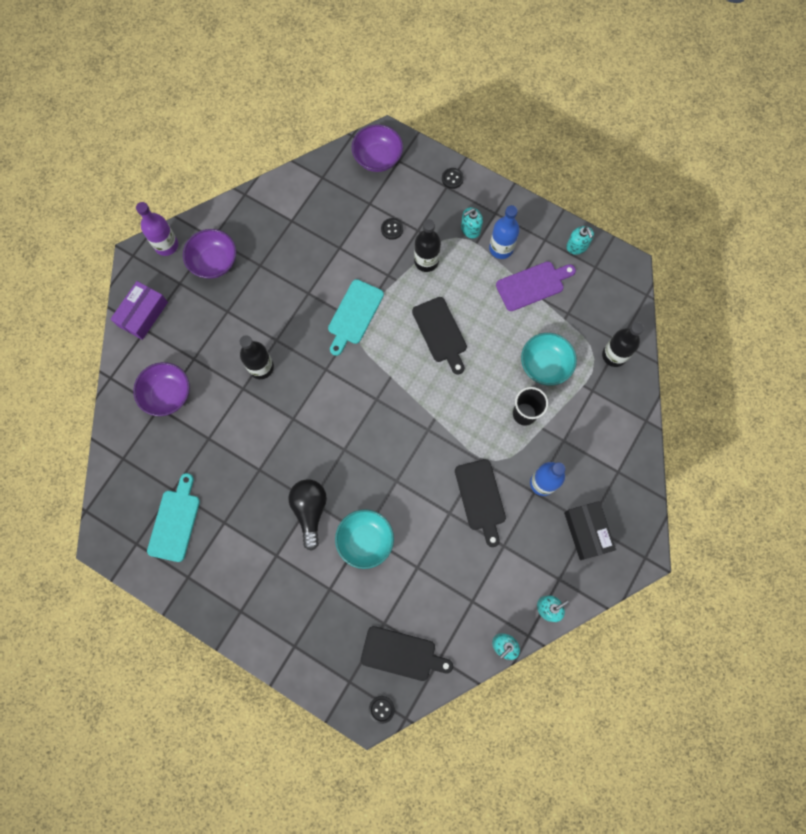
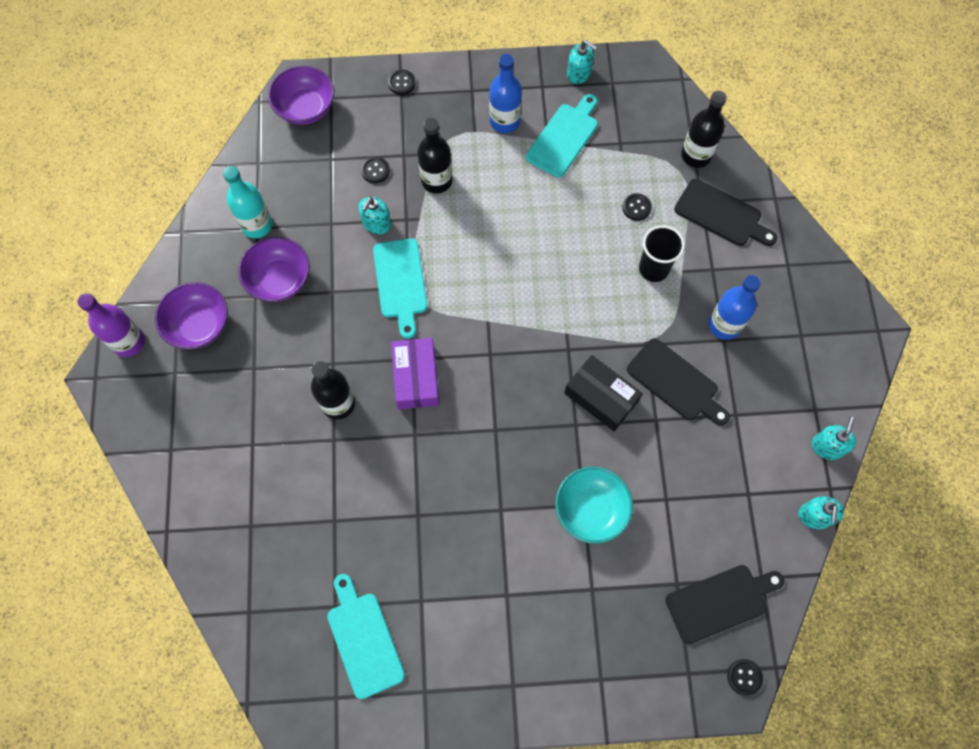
camera: 35 degrees left, 5 degrees down
purple box [111,281,168,340] -> purple box moved to [391,338,439,409]
purple bowl [133,362,190,416] -> purple bowl moved to [238,237,310,302]
black light bulb [289,479,327,551] -> none
black cutting board [412,297,467,375] -> black cutting board moved to [674,179,777,246]
turquoise soap dispenser [461,207,483,239] -> turquoise soap dispenser moved to [359,197,392,234]
purple cutting board [496,261,576,311] -> turquoise cutting board [526,94,598,177]
turquoise bowl [521,333,577,385] -> black button [622,193,652,221]
black box [564,501,616,560] -> black box moved to [564,355,643,431]
none -> turquoise bottle [223,166,273,238]

